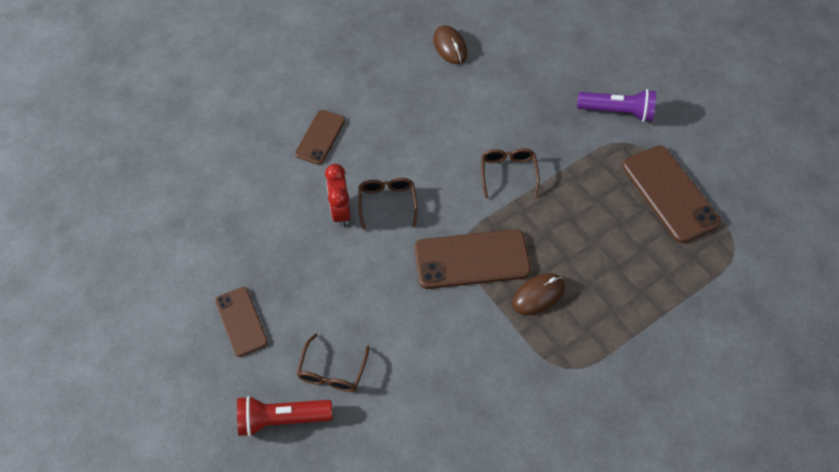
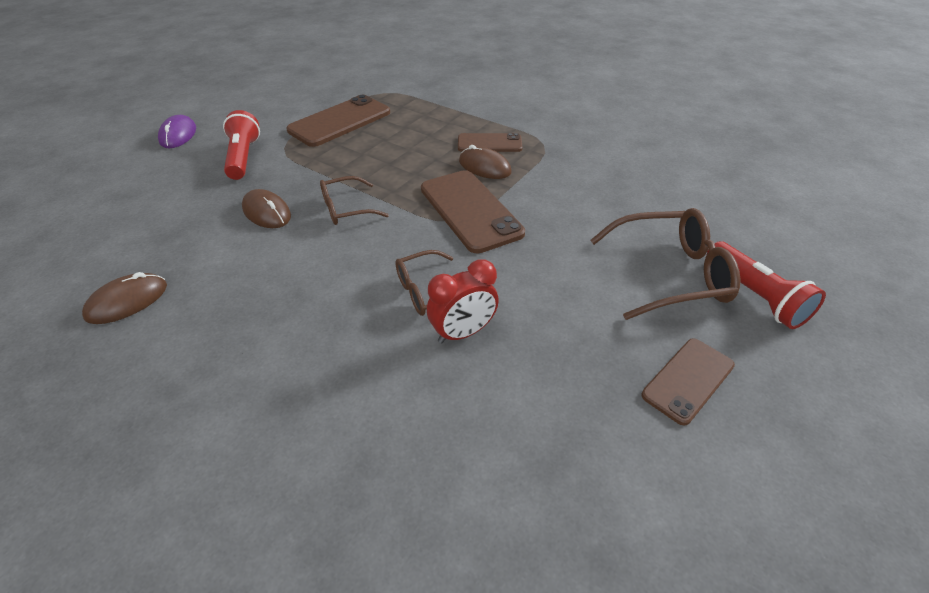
camera: 110 degrees left, 15 degrees down
brown phone [295,110,345,165] -> brown phone moved to [458,133,522,152]
brown glasses [296,333,370,392] -> brown glasses [590,208,741,320], size x1.65
purple flashlight [577,89,656,122] -> red flashlight [223,110,260,180]
none -> purple mouse [158,115,196,148]
none -> brown mouse [242,189,291,228]

